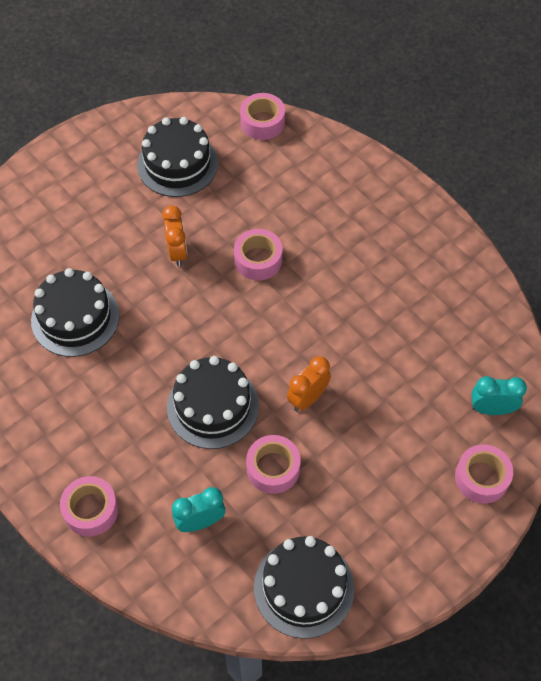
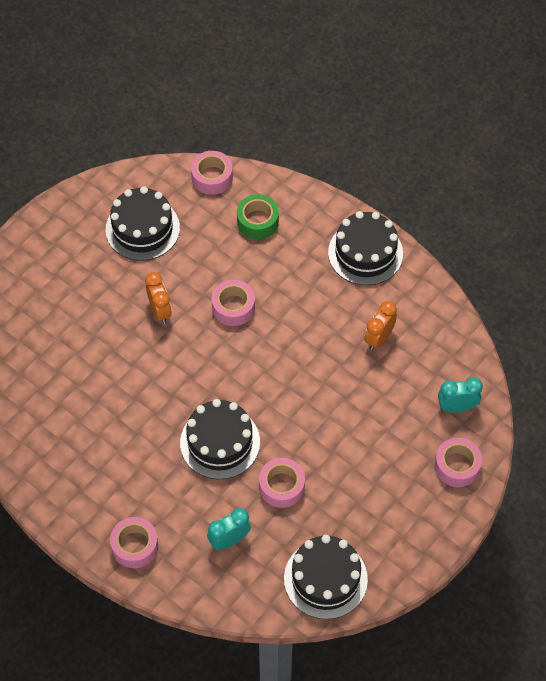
camera: 10 degrees left, 0 degrees up
black cake [31,268,120,357] -> black cake moved to [328,211,403,285]
orange clock [287,356,331,411] -> orange clock moved to [364,301,397,351]
none -> green tape [237,194,279,239]

